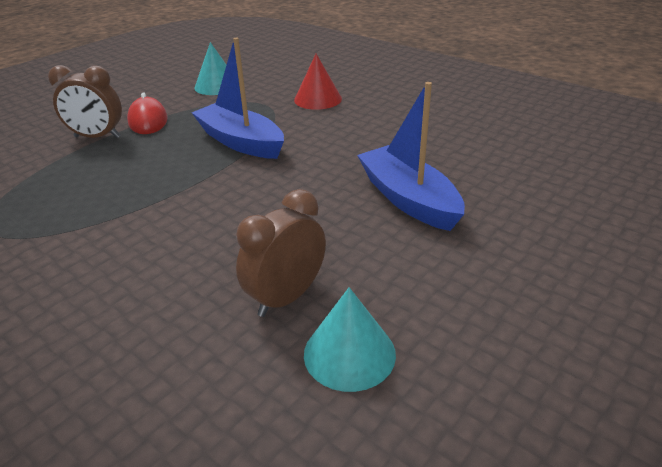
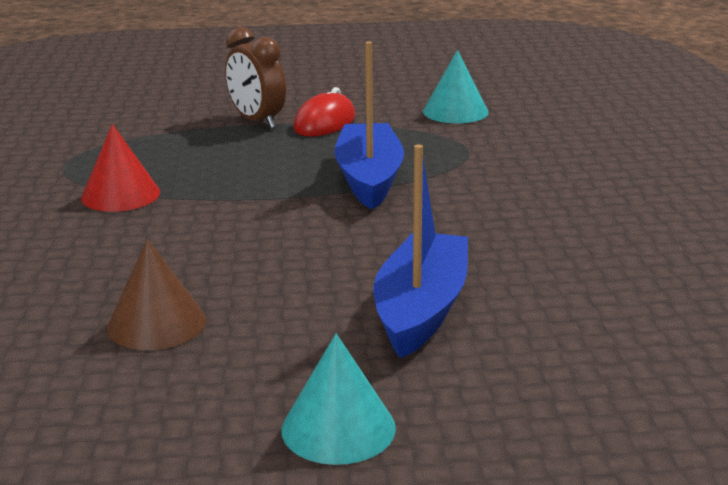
camera: 45 degrees right, 10 degrees down
brown clock [236,189,326,317] -> brown cone [107,239,206,350]
red cone [294,54,342,110] -> red cone moved to [81,124,160,212]
turquoise cone [304,287,396,392] -> turquoise cone moved to [282,333,396,465]

